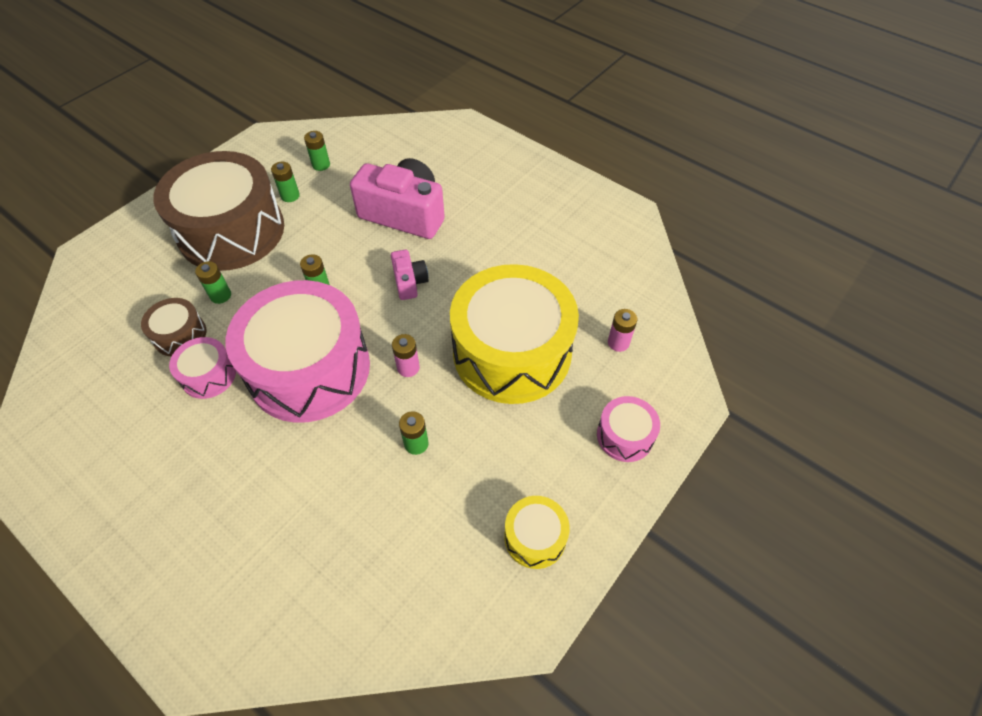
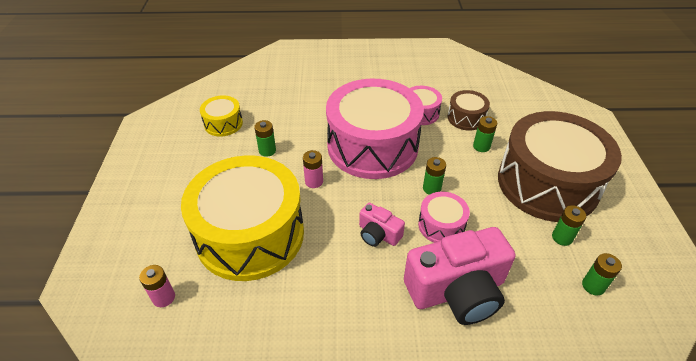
camera: 140 degrees right, 10 degrees down
yellow drum [504,496,570,569] -> yellow drum moved to [200,95,243,137]
pink drum [597,396,660,462] -> pink drum moved to [418,192,470,243]

